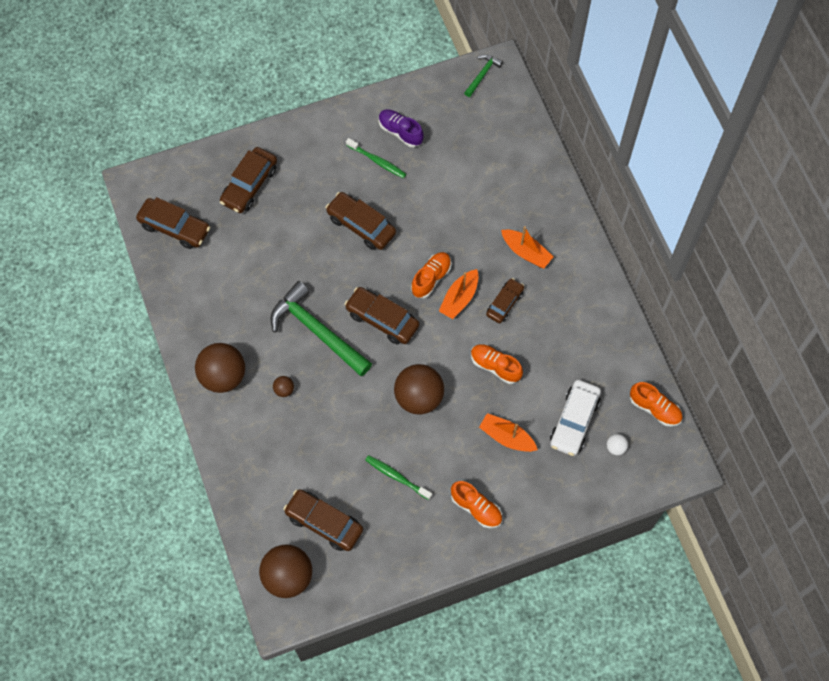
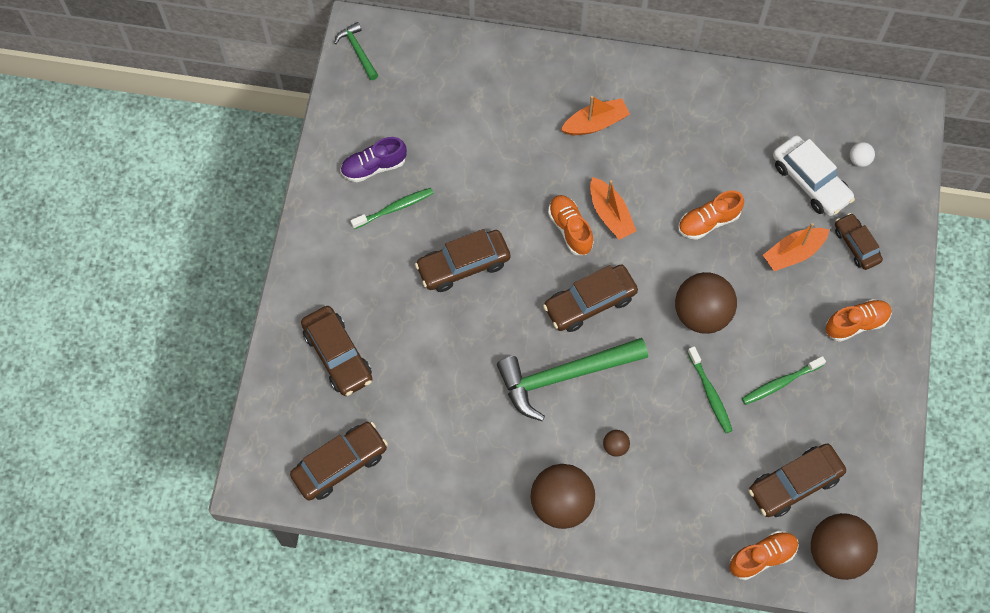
camera: 60 degrees left, 0 degrees up
brown car [486,278,524,323] -> brown car moved to [835,213,883,270]
orange shoe [630,382,683,427] -> orange shoe moved to [729,531,799,580]
none -> green toothbrush [688,346,733,433]

